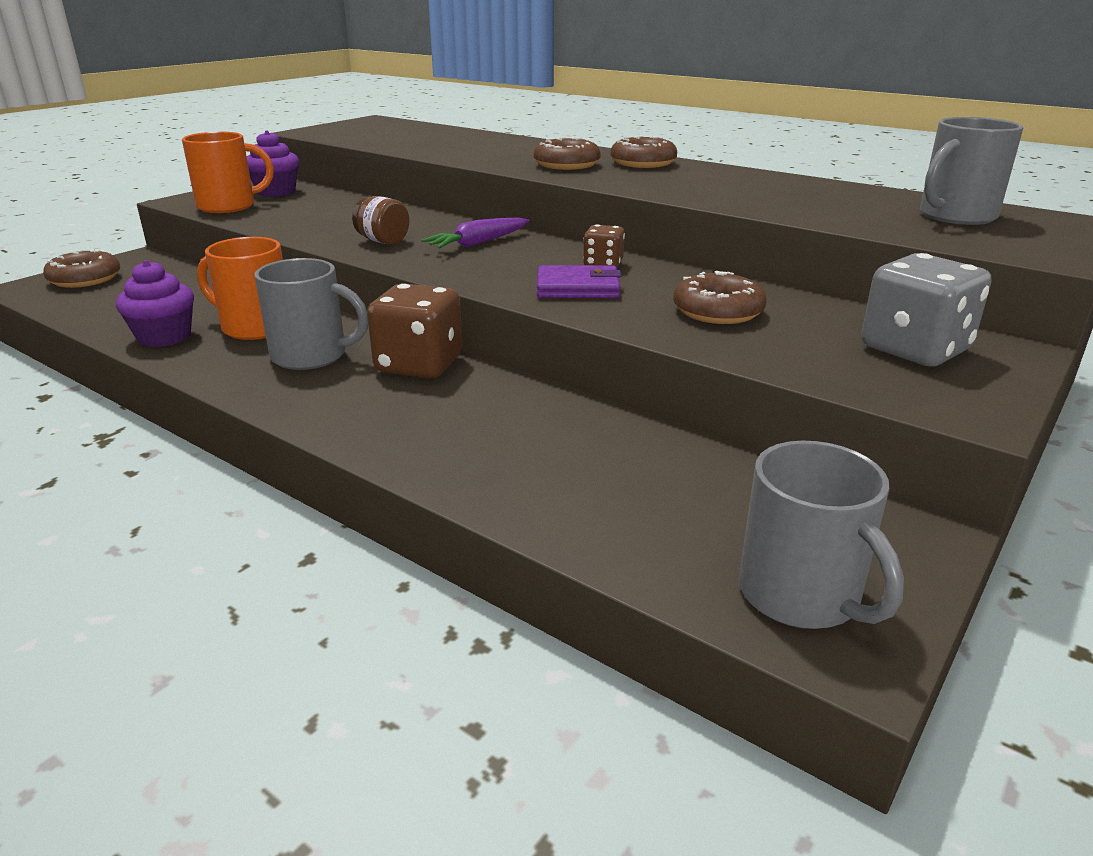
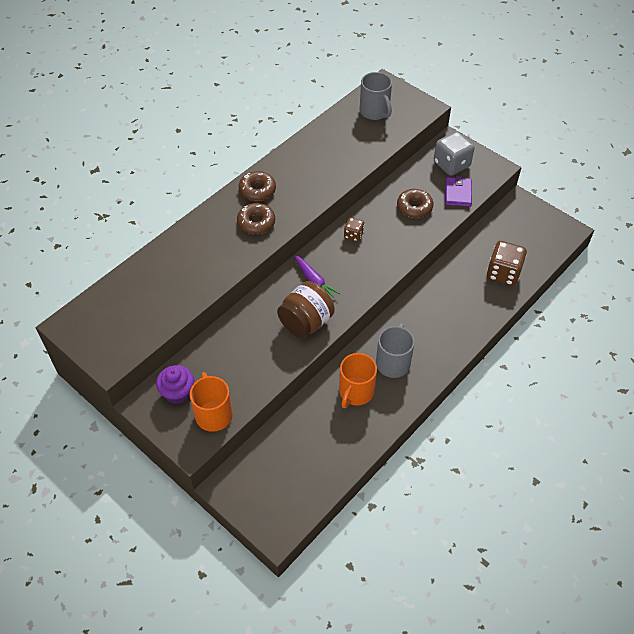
camera: 85 degrees left, 25 degrees up
brown donut [43,249,120,288] -> none
purple cupcake [116,260,194,347] -> none
brown jar [352,196,409,245] -> brown jar [277,281,335,338], size x1.83
brown dice [367,283,462,378] -> brown dice moved to [487,241,527,286]
purple wallet [537,265,621,298] -> purple wallet moved to [445,176,472,207]
grey mug [739,441,904,629] -> none

